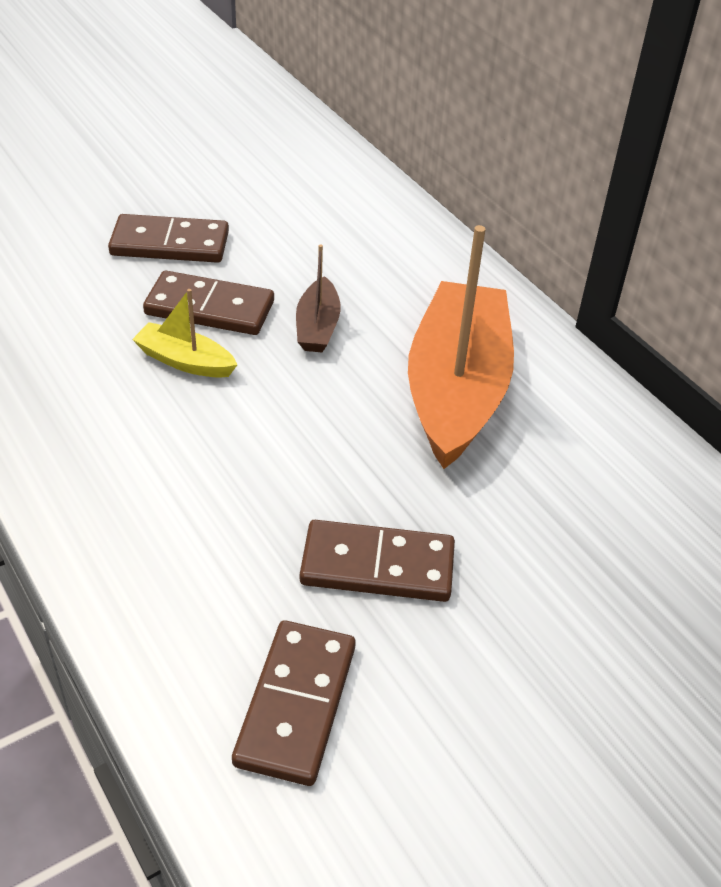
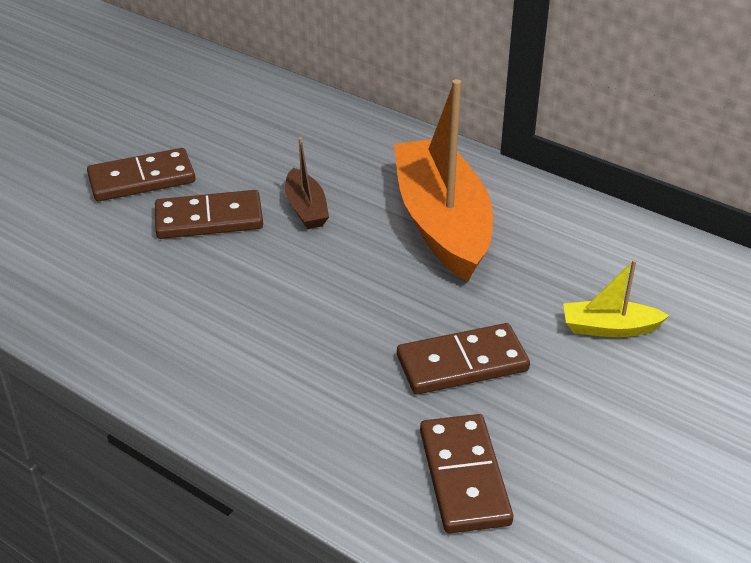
camera: 20 degrees left, 5 degrees down
yellow boat [132,289,238,378] -> yellow boat moved to [563,260,670,337]

